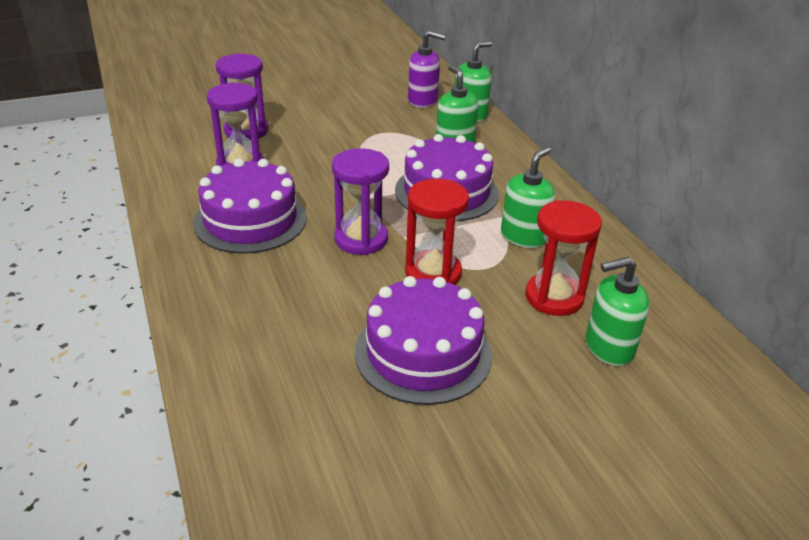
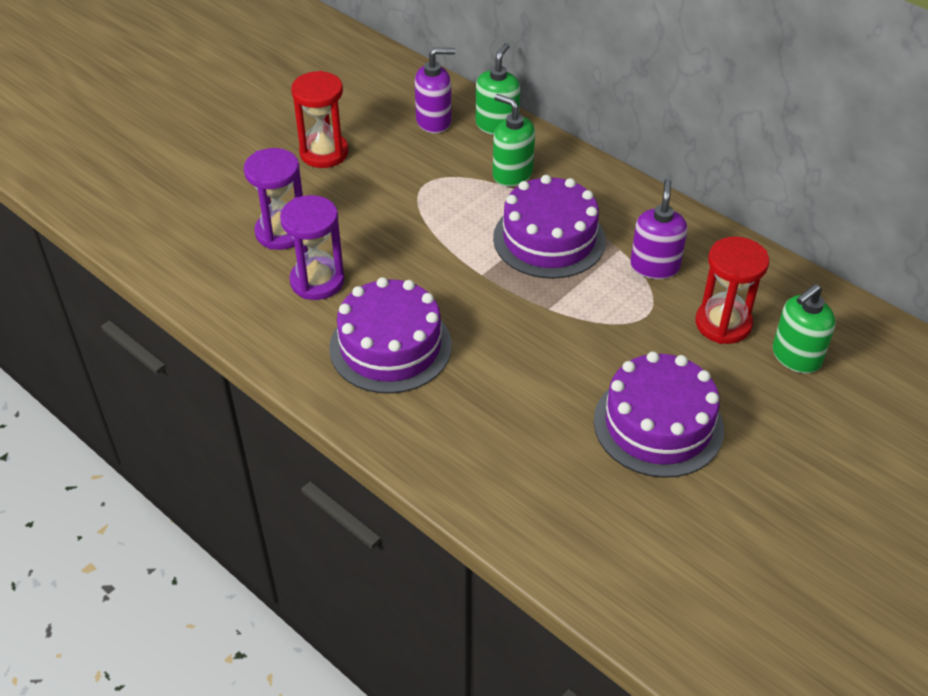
camera: 25 degrees left, 10 degrees up
purple hourglass [332,148,389,255] -> none
red hourglass [405,179,469,285] -> red hourglass moved to [291,71,348,168]
green soap dispenser [501,147,555,248] -> purple soap dispenser [630,179,687,279]

